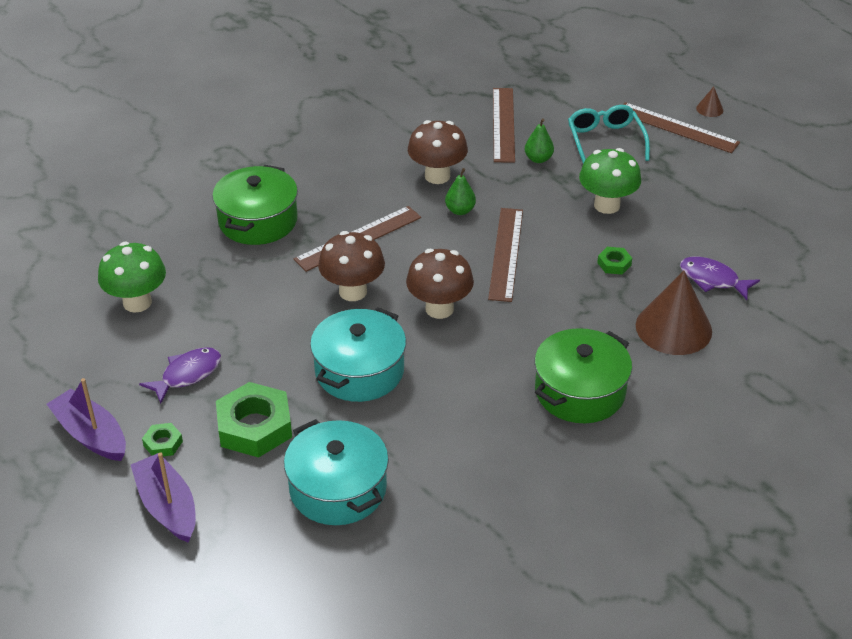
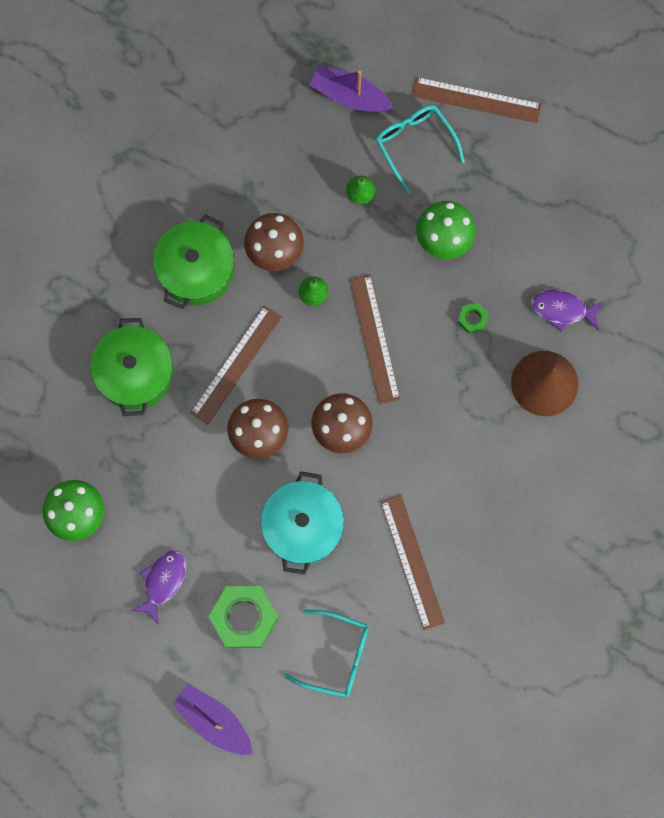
camera: 20 degrees left, 35 degrees up
purple boat [47,378,126,461] -> purple boat moved to [310,65,393,112]
green nut [142,423,183,456] -> none
turquoise pot [284,419,389,525] -> turquoise glasses [284,610,369,698]
brown ruler [493,88,515,163] -> brown ruler moved to [381,495,445,630]
green pot [534,328,632,423] -> green pot moved to [153,215,234,309]
brown cone [696,87,723,117] -> none

